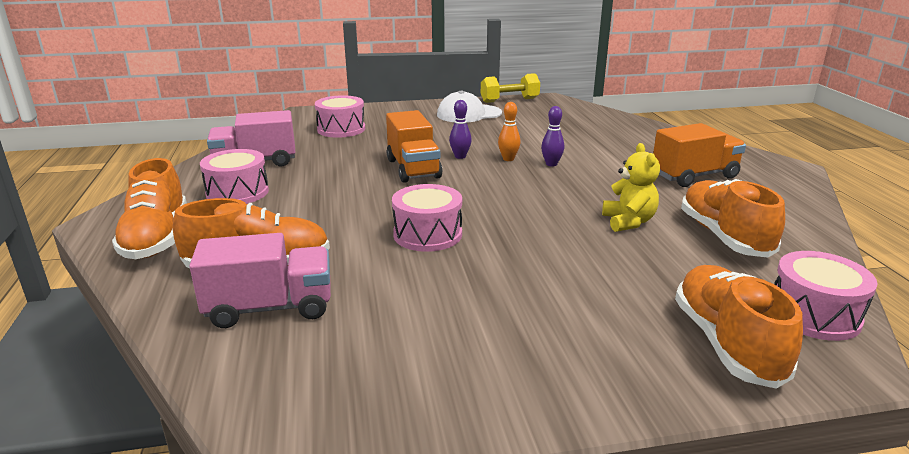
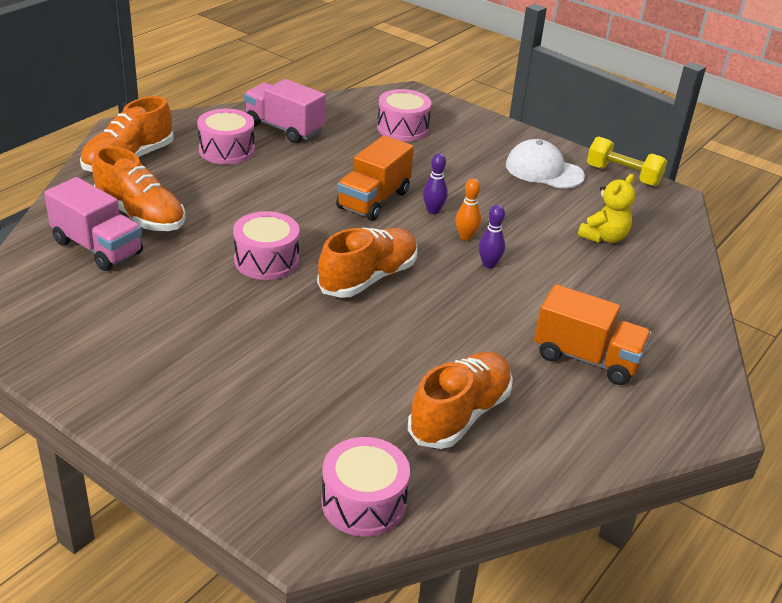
camera: 45 degrees right, 10 degrees up
yellow teddy bear [602,143,660,232] -> yellow teddy bear moved to [578,174,635,243]
orange shoe [675,265,803,389] -> orange shoe moved to [317,227,417,298]

